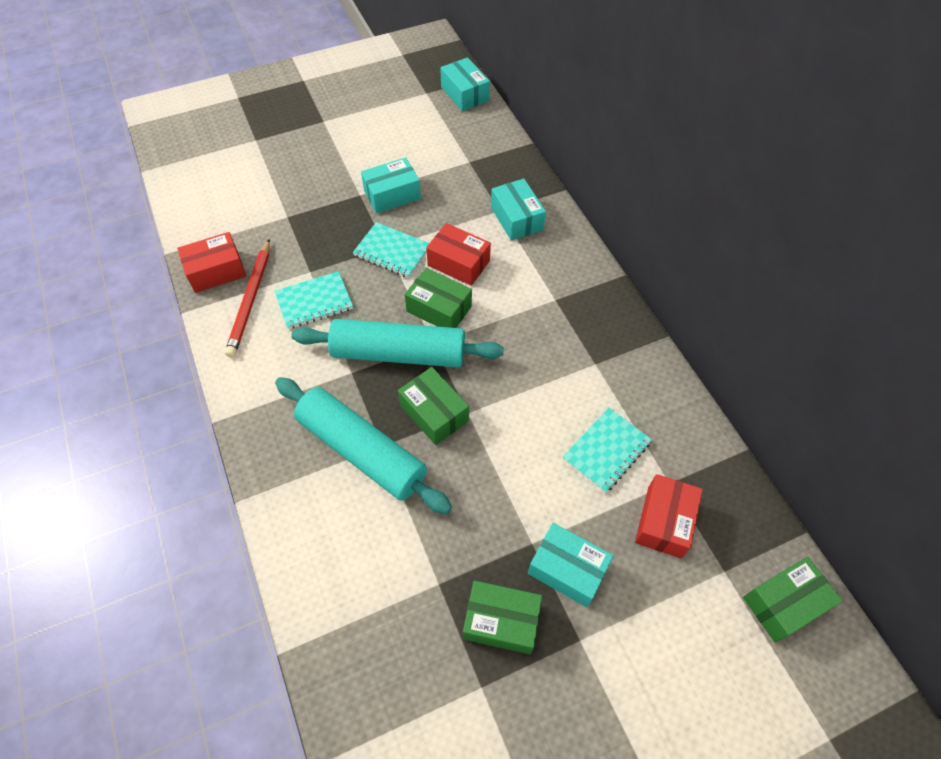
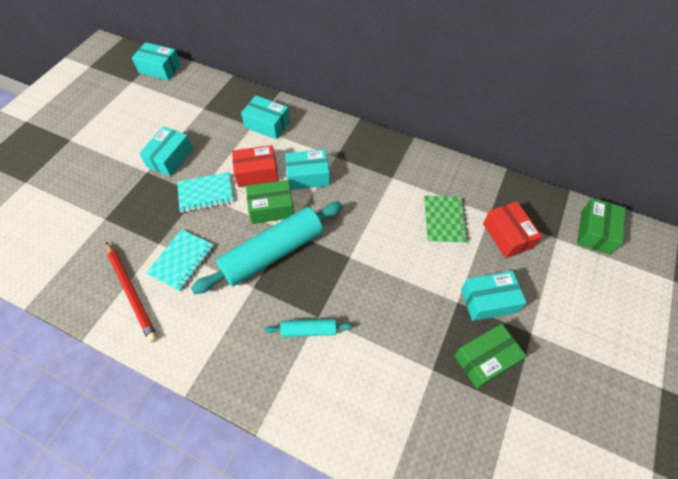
camera: 40 degrees left, 0 degrees up
red box [177,232,246,293] -> none
turquoise rolling pin [275,377,452,514] -> turquoise rolling pin [264,319,353,337], size x0.47
green box [398,367,469,445] -> none
turquoise notebook [563,408,652,493] -> green notebook [424,196,469,244]
none -> turquoise box [285,149,330,190]

